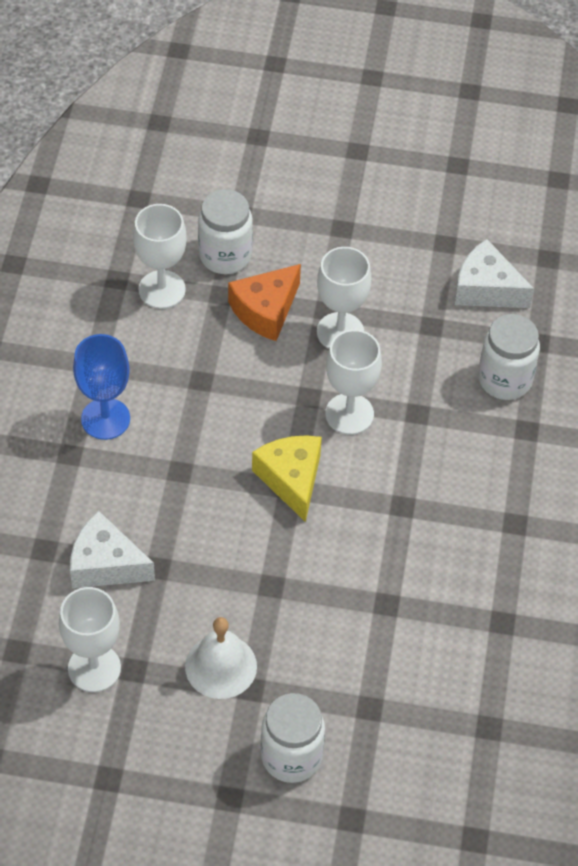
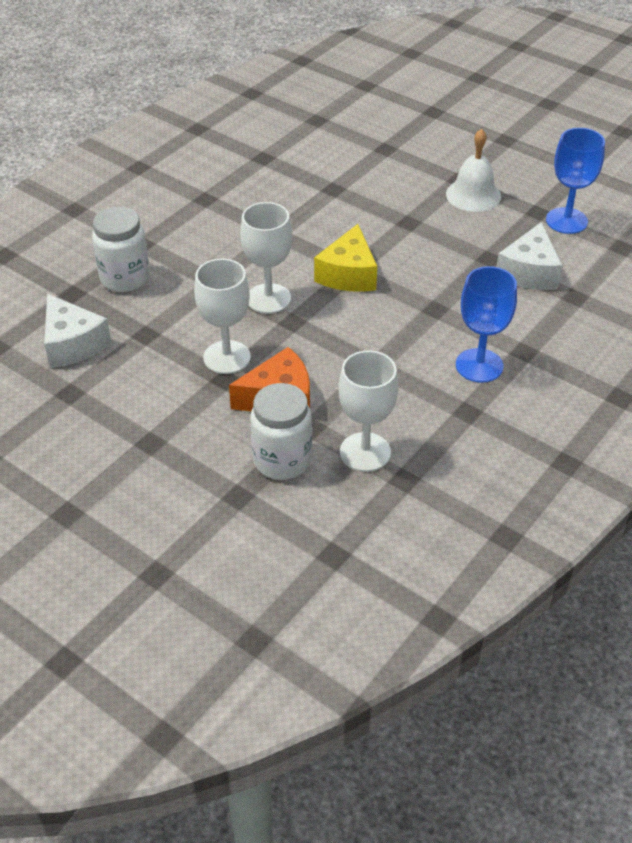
camera: 150 degrees left, 10 degrees down
white goblet [59,587,121,692] -> blue goblet [546,128,605,234]
white cheese [70,511,155,588] -> white cheese turned 60 degrees clockwise [497,222,563,290]
white jar [261,693,325,783] -> none

